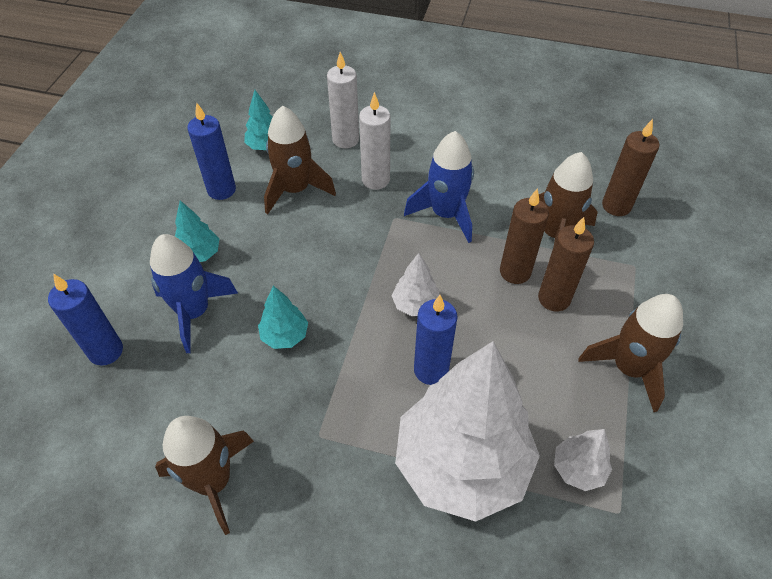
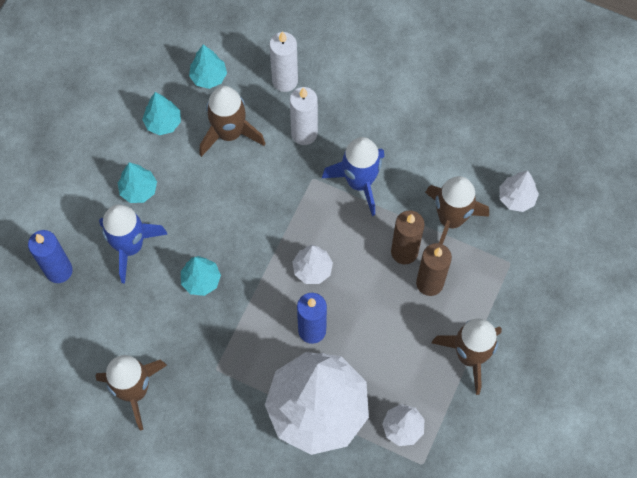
camera: 10 degrees right, 15 degrees up
blue candle [187,103,236,200] -> turquoise tree [142,92,181,135]
brown candle [602,119,659,216] -> white tree [499,171,539,212]

